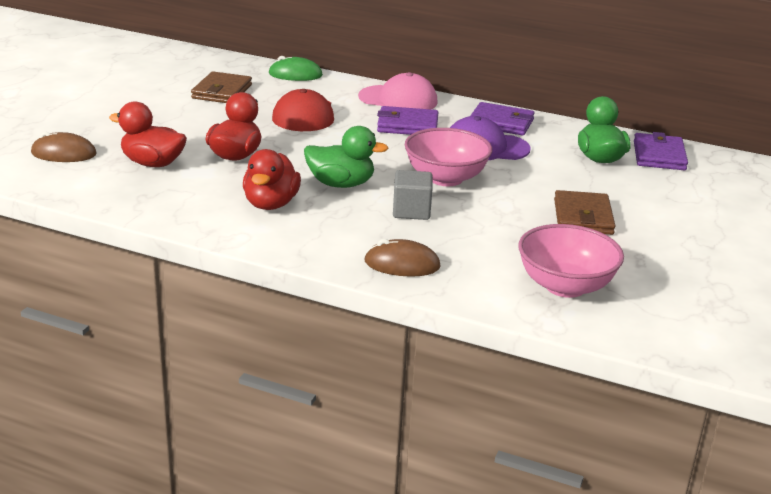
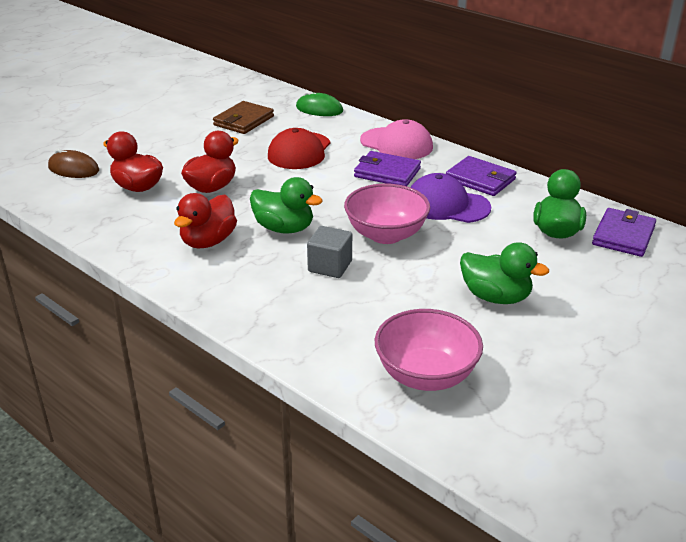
camera: 20 degrees right, 5 degrees up
brown mouse [364,239,441,277] -> none
brown wallet [554,190,615,235] -> green duck [460,242,549,304]

